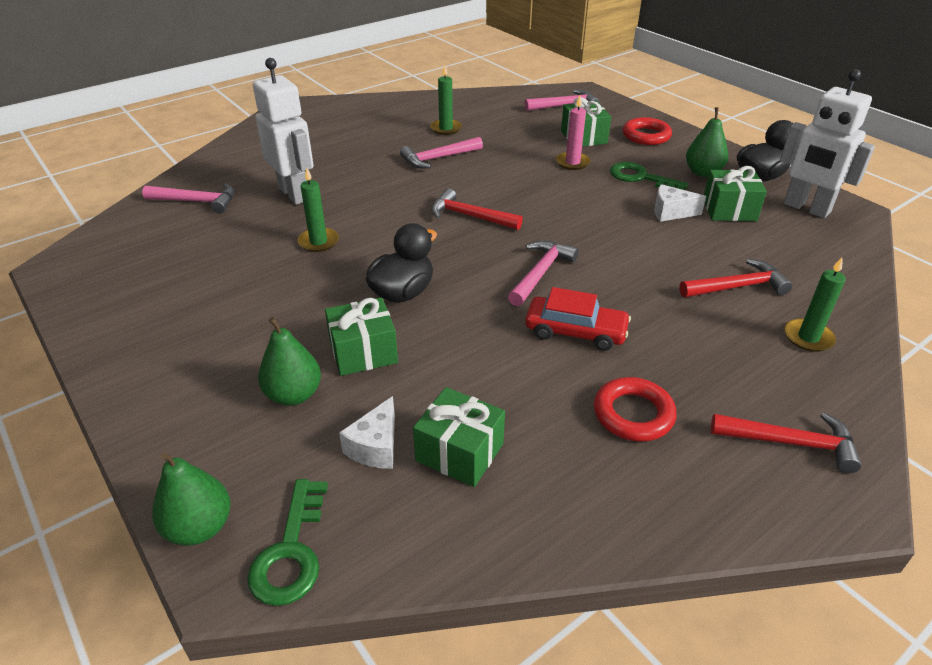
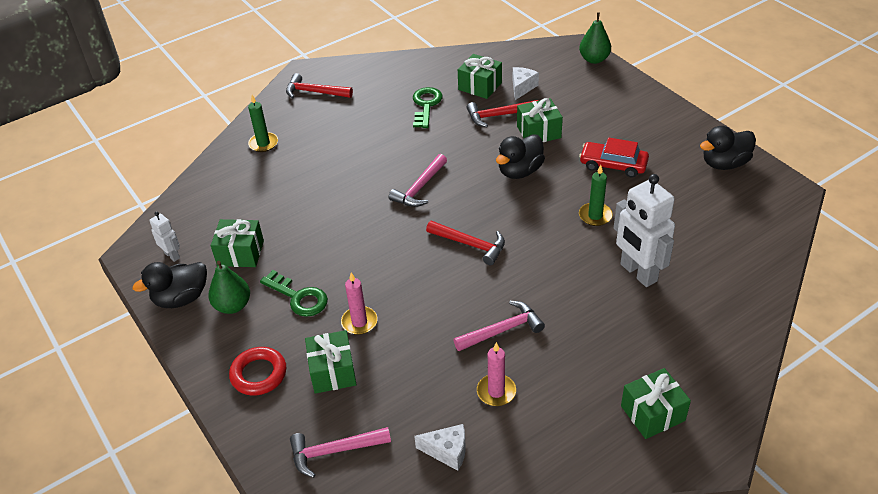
camera: 175 degrees left, 5 degrees up
pink hammer [142,183,234,214] -> none
green key [247,479,328,606] -> green key moved to [413,87,443,128]
green pear [258,317,321,406] -> none
green candle [430,65,462,135] -> pink candle [477,342,516,406]
red car [525,287,631,351] -> red car moved to [579,138,649,177]
red ring [594,377,677,442] -> none
white cheese [654,184,706,222] -> white cheese moved to [414,424,466,471]
red hammer [679,259,793,297] -> red hammer moved to [467,100,538,127]
white robot [780,69,875,218] -> white robot [149,212,180,262], size x0.49
none -> green gift [621,368,691,439]
none -> black duck [700,126,756,170]

